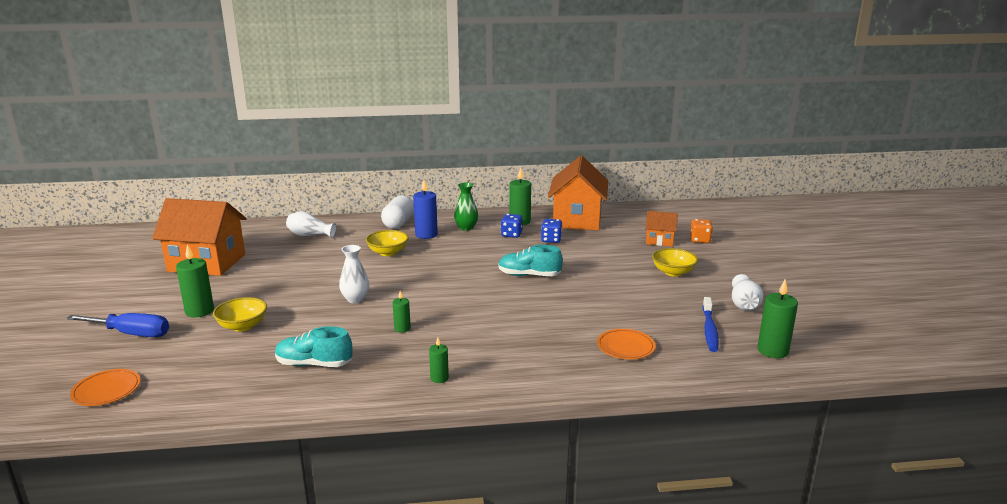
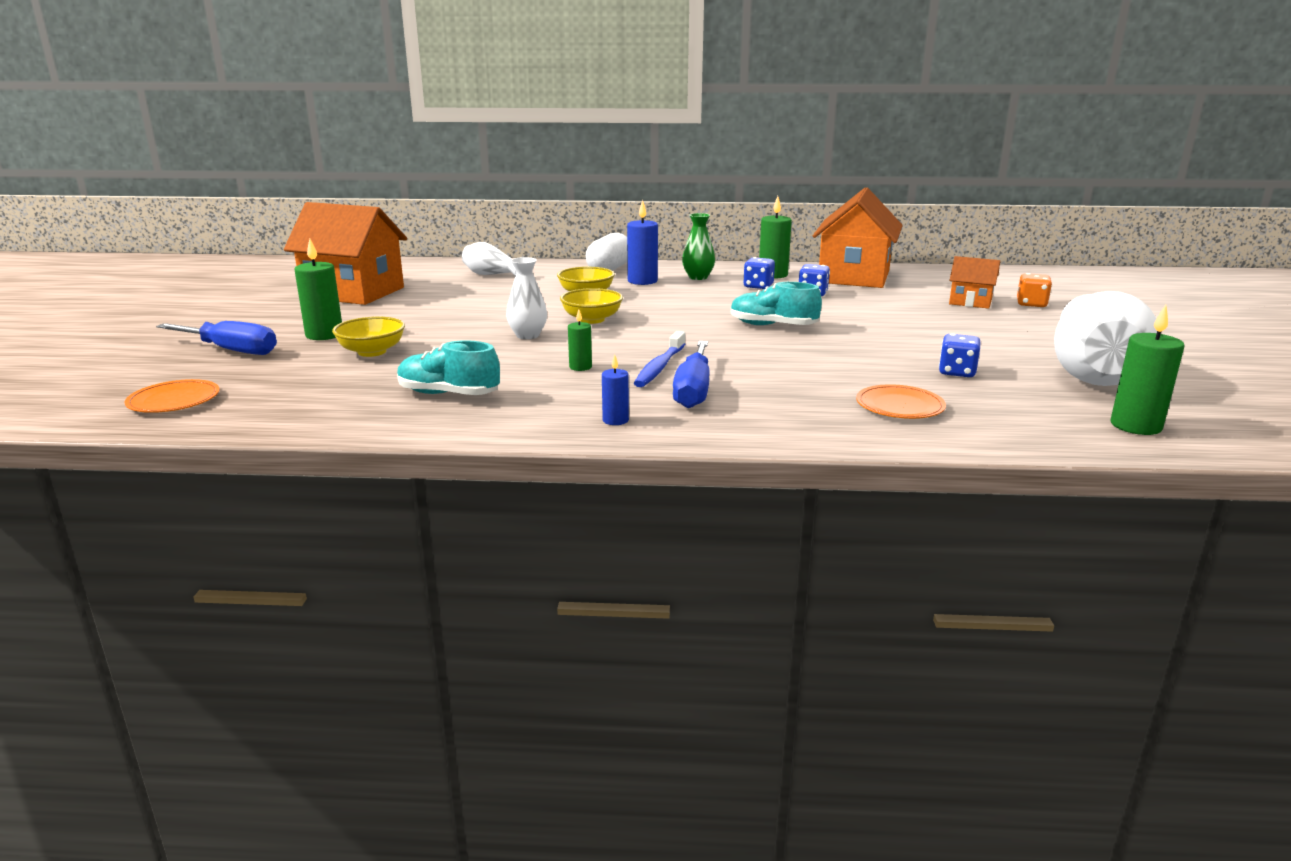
camera: 10 degrees right, 0 degrees up
green candle [429,337,449,383] -> blue candle [602,354,629,425]
yellow bowl [652,248,698,277] -> yellow bowl moved to [560,288,623,324]
blue toothbrush [702,297,719,352] -> blue toothbrush moved to [634,331,685,387]
white vase [732,274,763,311] -> white vase [1054,291,1157,386], size x2.00
none -> blue screwdriver [673,341,709,408]
none -> blue dice [939,333,980,377]

